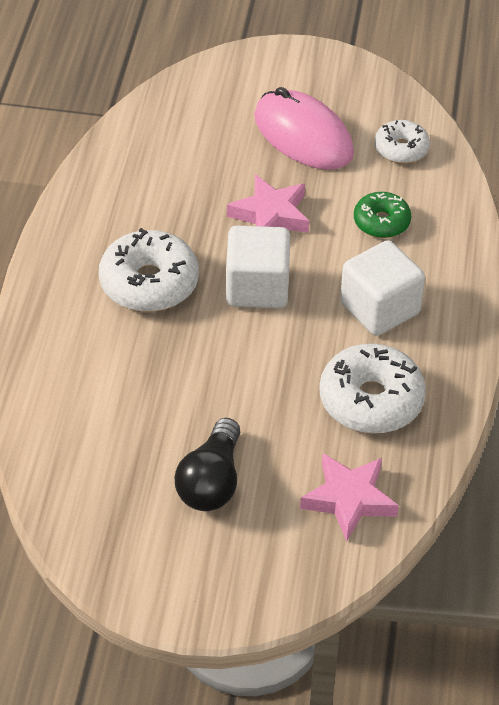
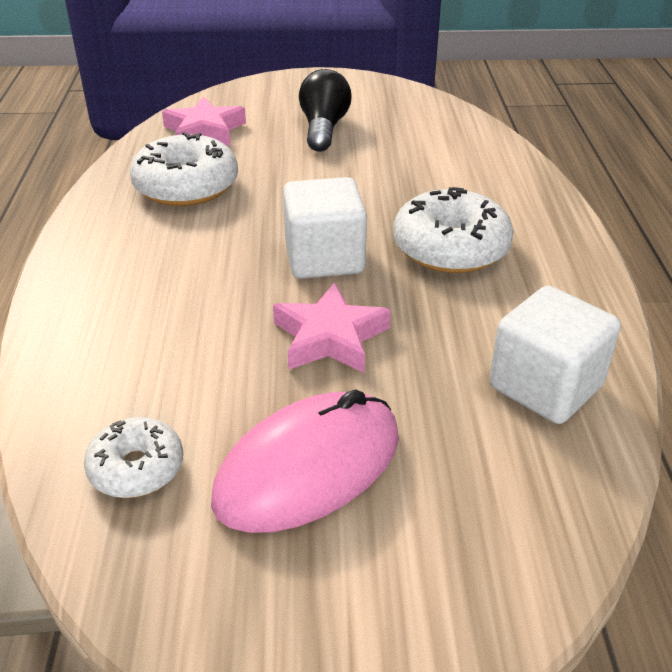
camera: 170 degrees right, 10 degrees down
pink mouse [254,87,354,170] -> pink mouse turned 75 degrees counterclockwise [211,389,399,533]
white cube [340,240,425,336] -> white cube moved to [489,286,621,424]
green donut [354,192,411,238] -> none

